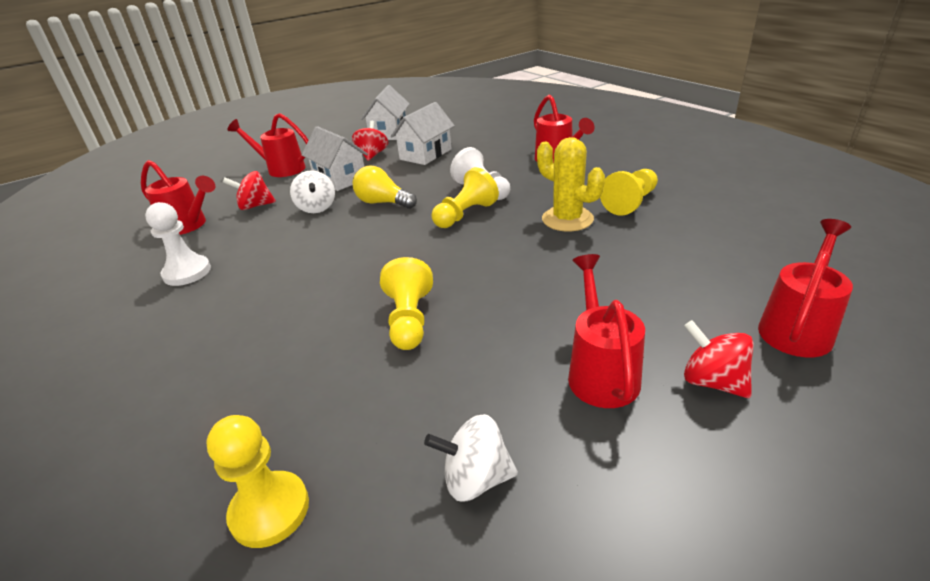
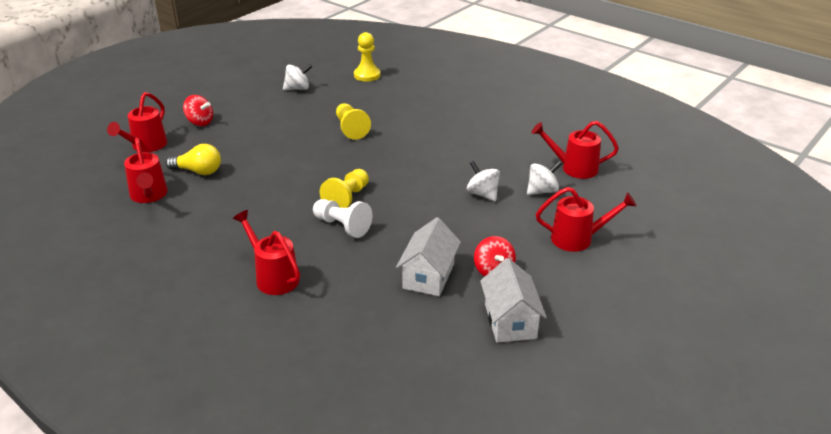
camera: 160 degrees right, 0 degrees up
white pawn [145,202,211,286] -> none
red spinning top [223,171,276,210] -> white spinning top [527,161,562,195]
white house [302,126,368,191] -> none
yellow light bulb [353,166,417,209] -> yellow light bulb moved to [166,144,221,175]
yellow cactus [537,137,605,231] -> none
red watering can [568,254,645,408] -> red watering can moved to [124,138,168,203]
yellow pawn [600,169,658,216] -> none

